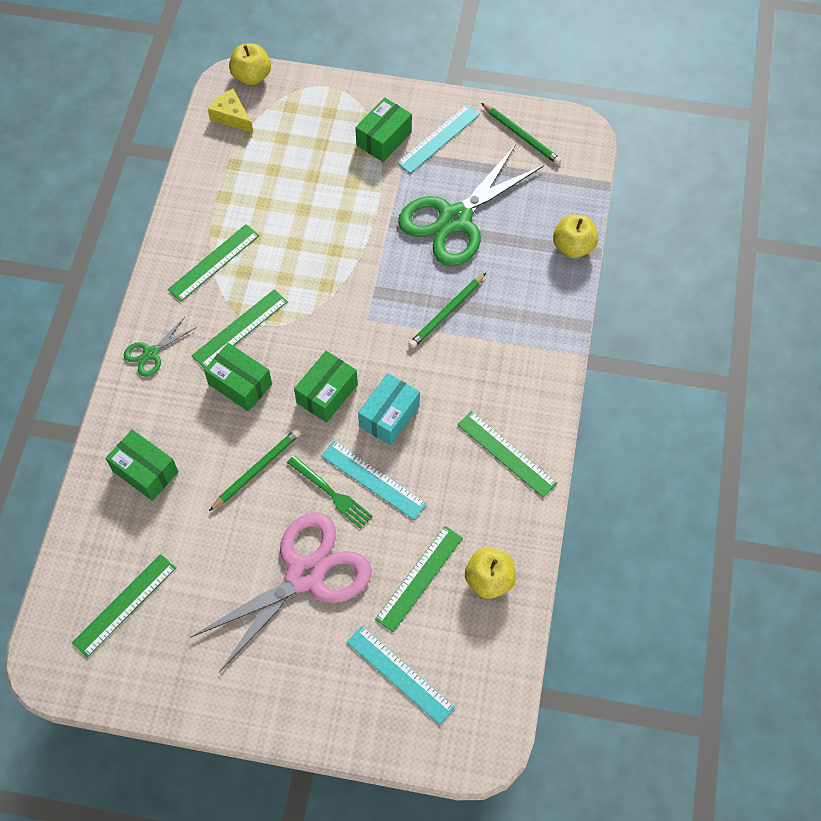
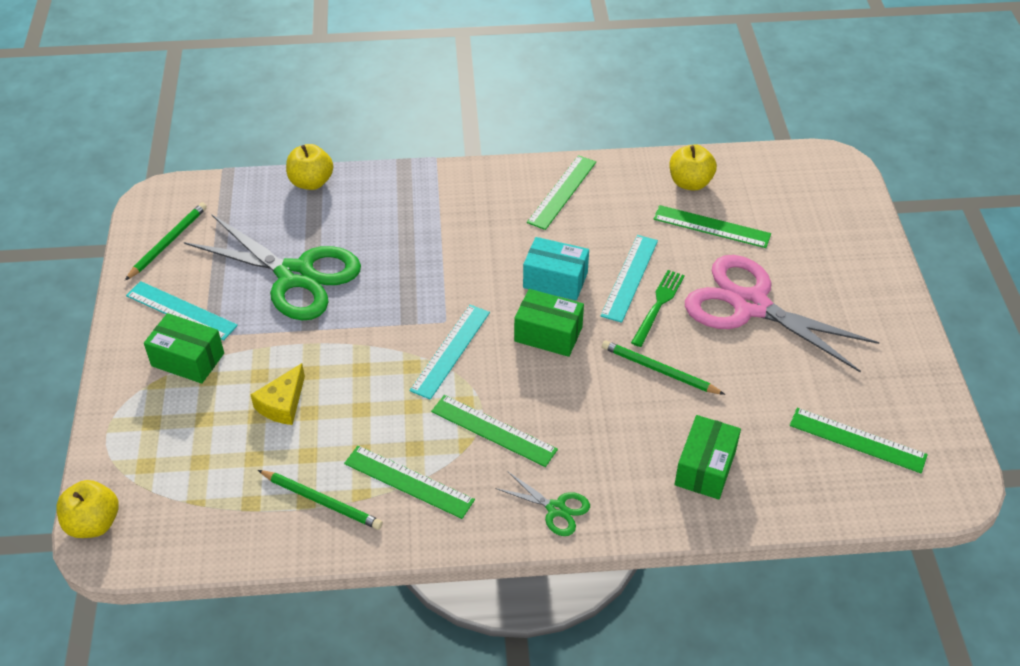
camera: 105 degrees left, 15 degrees down
green box [204,343,272,411] -> none
yellow cheese [208,89,253,133] -> yellow cheese moved to [251,363,305,425]
turquoise ruler [347,626,455,725] -> turquoise ruler moved to [410,305,490,400]
green pencil [409,273,486,348] -> green pencil moved to [258,470,383,530]

